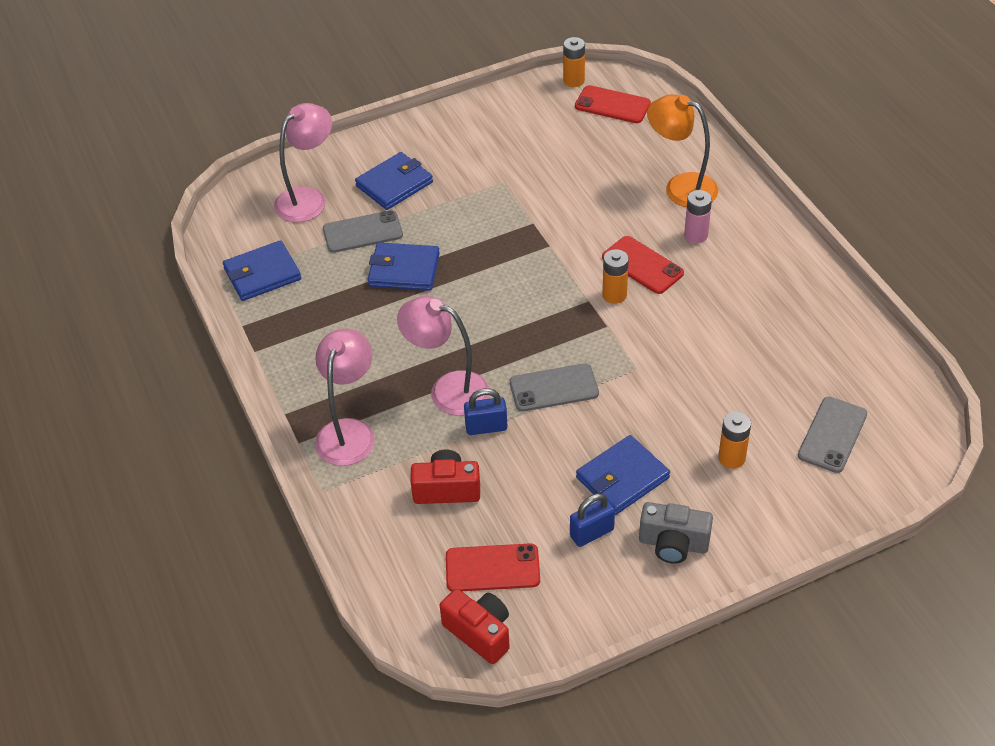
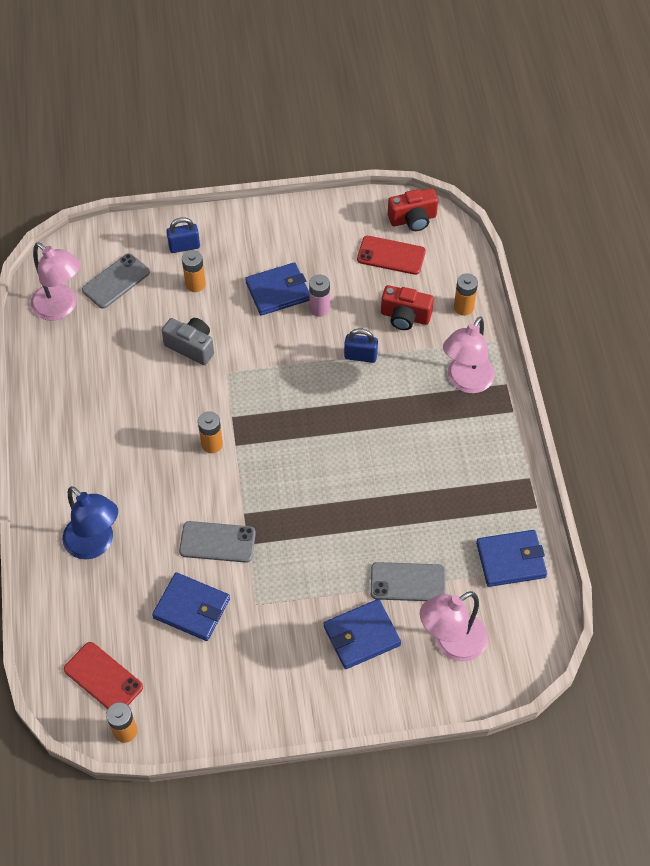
camera: 165 degrees left, 10 degrees up
blue wallet [368,243,440,291] -> blue wallet moved to [152,572,230,641]
pink lamp [397,296,489,416] -> pink lamp moved to [30,243,81,321]
red camera [440,589,510,664] -> red camera turned 75 degrees counterclockwise [388,188,438,231]
grey phone [510,363,599,412] -> grey phone moved to [179,521,256,563]
blue padlock [570,493,615,547] -> blue padlock moved to [166,217,200,253]
red phone [602,236,684,294] -> none
grey camera [639,502,713,564] -> grey camera moved to [161,318,214,365]
orange lamp [647,94,718,207] -> blue lamp [62,486,118,559]
pink battery [684,190,712,243] -> pink battery moved to [309,275,330,317]
none -> orange battery [454,273,478,316]

